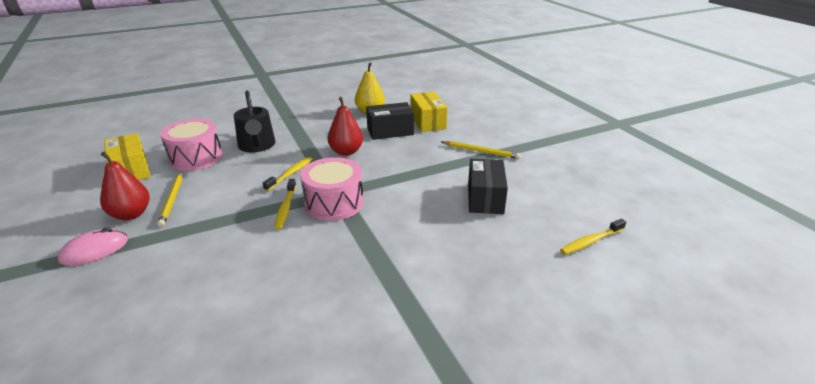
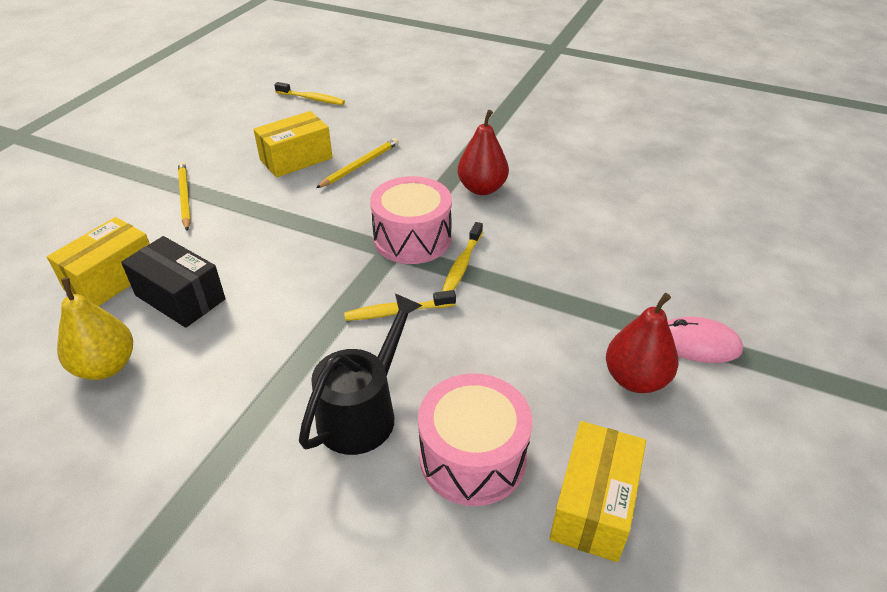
camera: 130 degrees left, 10 degrees up
yellow pencil [157,172,182,227] -> yellow pencil moved to [316,138,399,188]
yellow toothbrush [275,179,296,229] -> yellow toothbrush turned 150 degrees clockwise [442,222,483,292]
red pear [327,97,363,156] -> red pear moved to [458,110,509,195]
black box [468,159,508,214] -> yellow box [253,111,333,177]

